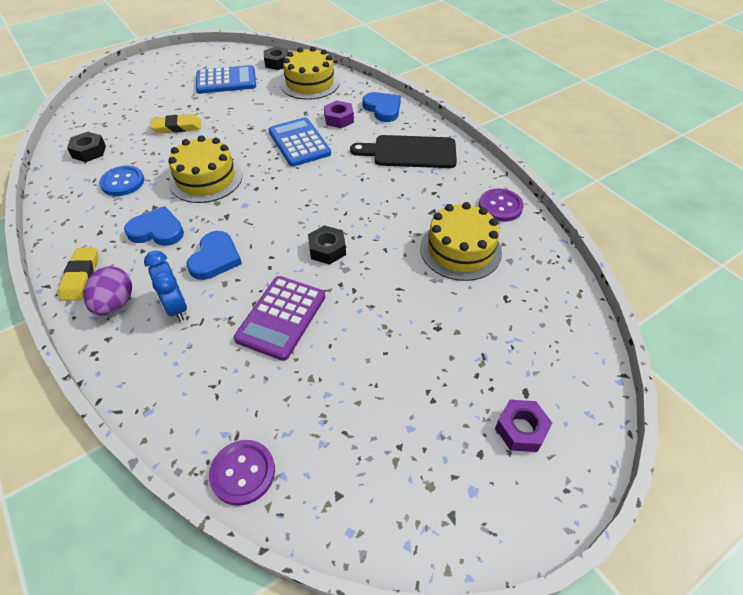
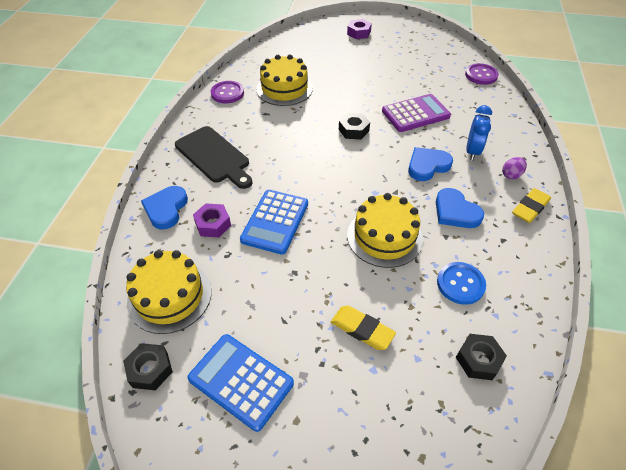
camera: 135 degrees left, 0 degrees up
purple egg [83,266,132,316] -> purple egg [502,157,527,179], size x0.64

